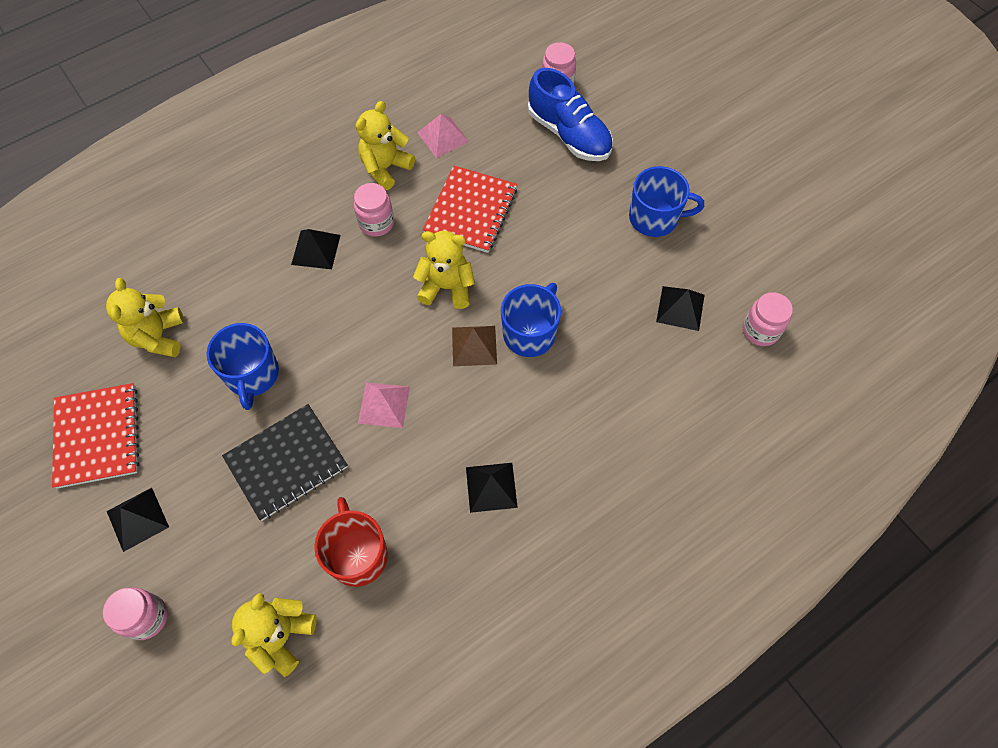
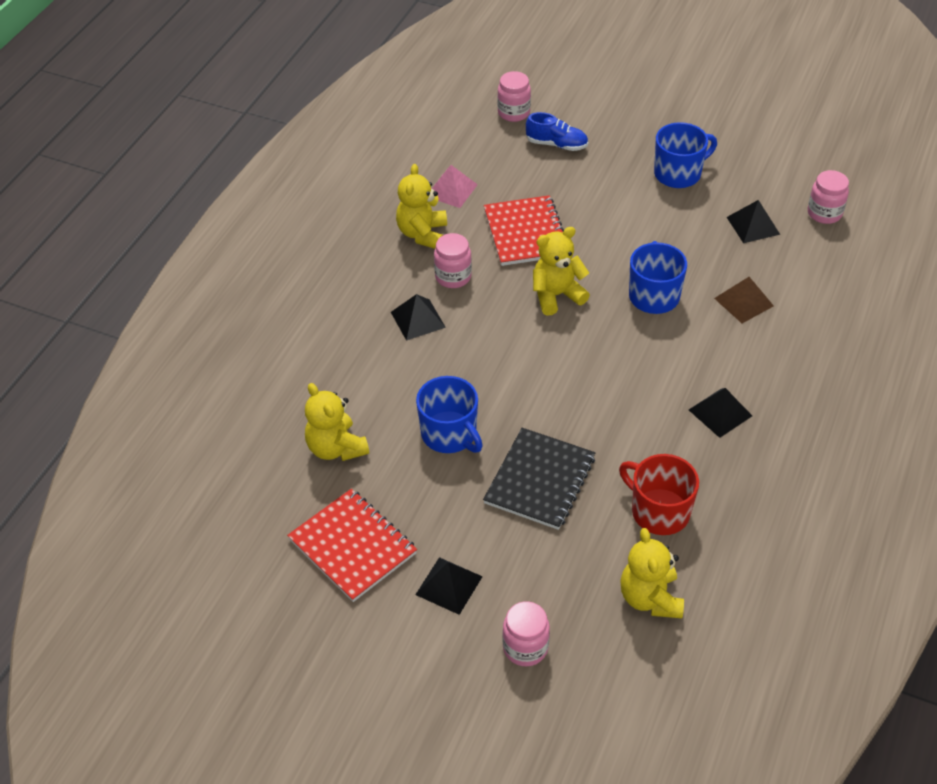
camera: 30 degrees left, 15 degrees down
pink pyramid [358,382,410,428] -> none
brown pyramid [452,326,497,366] -> brown pyramid moved to [714,277,774,323]
blue shoe [528,68,613,161] -> blue shoe [526,112,588,151], size x0.61

